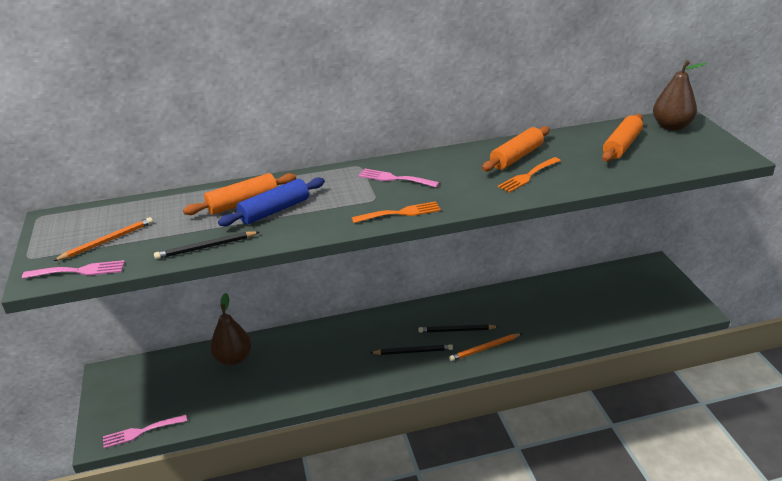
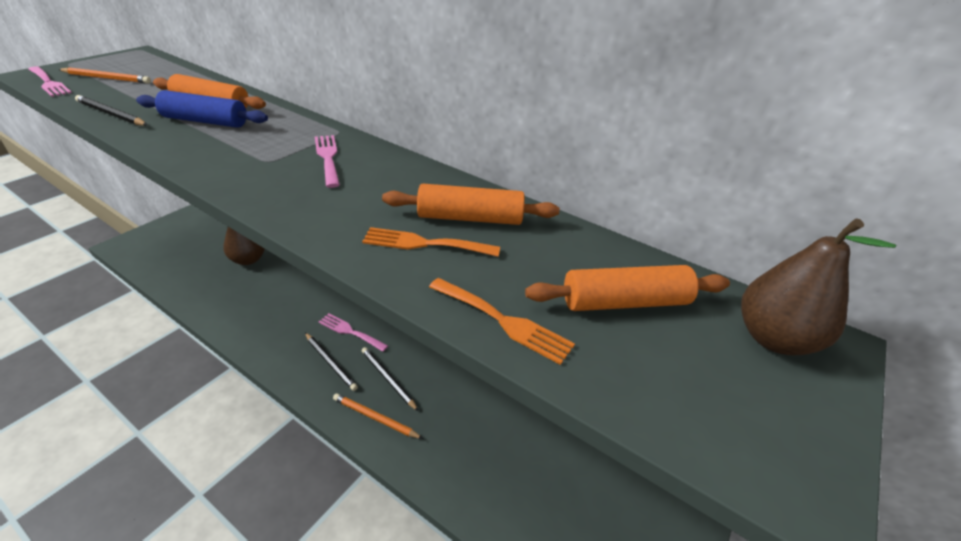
camera: 45 degrees right, 5 degrees up
pink fork [103,415,187,448] -> pink fork moved to [319,313,388,352]
orange fork [352,201,441,223] -> orange fork moved to [429,278,575,365]

